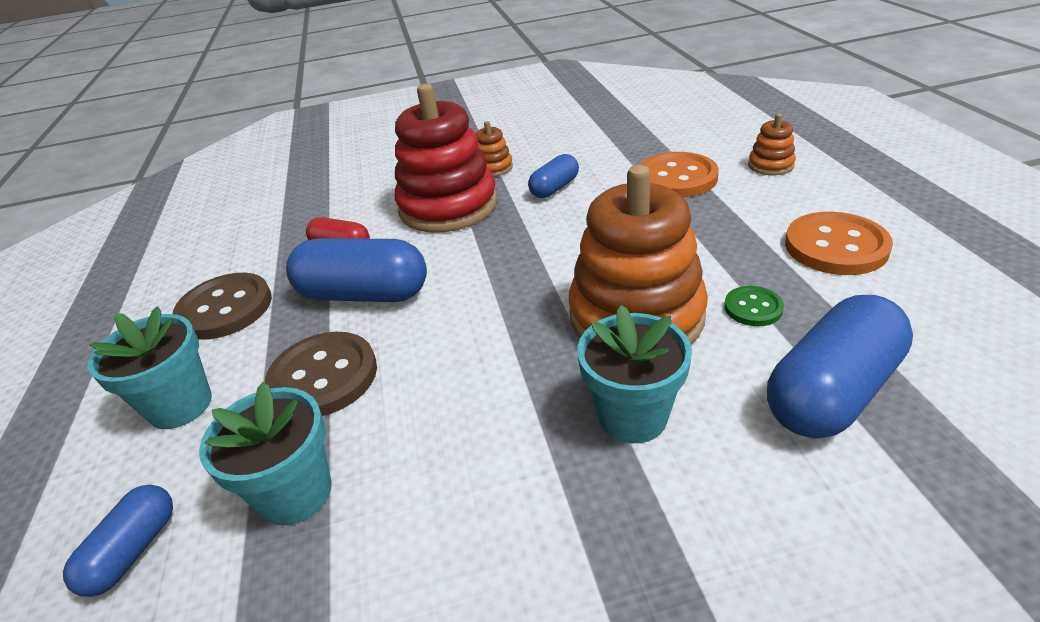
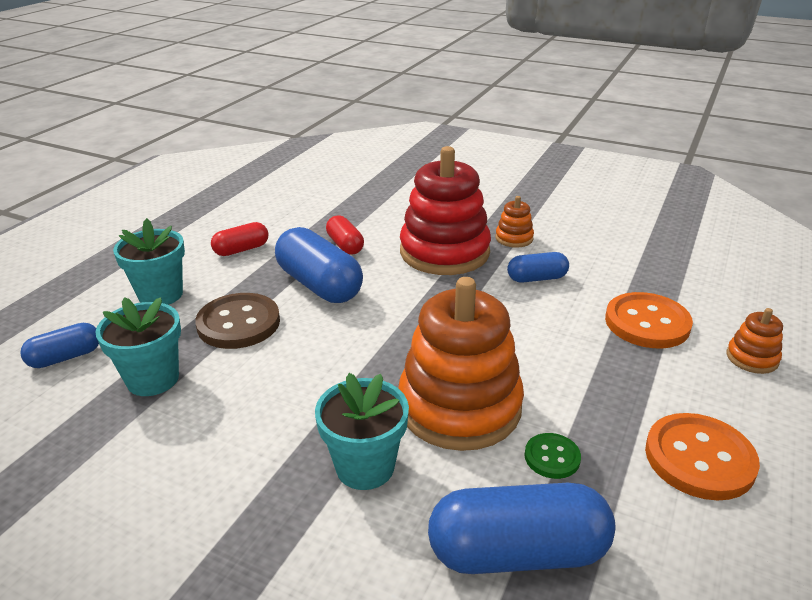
camera: 35 degrees right, 5 degrees down
brown button [173,273,272,340] -> red capsule [211,222,268,256]

